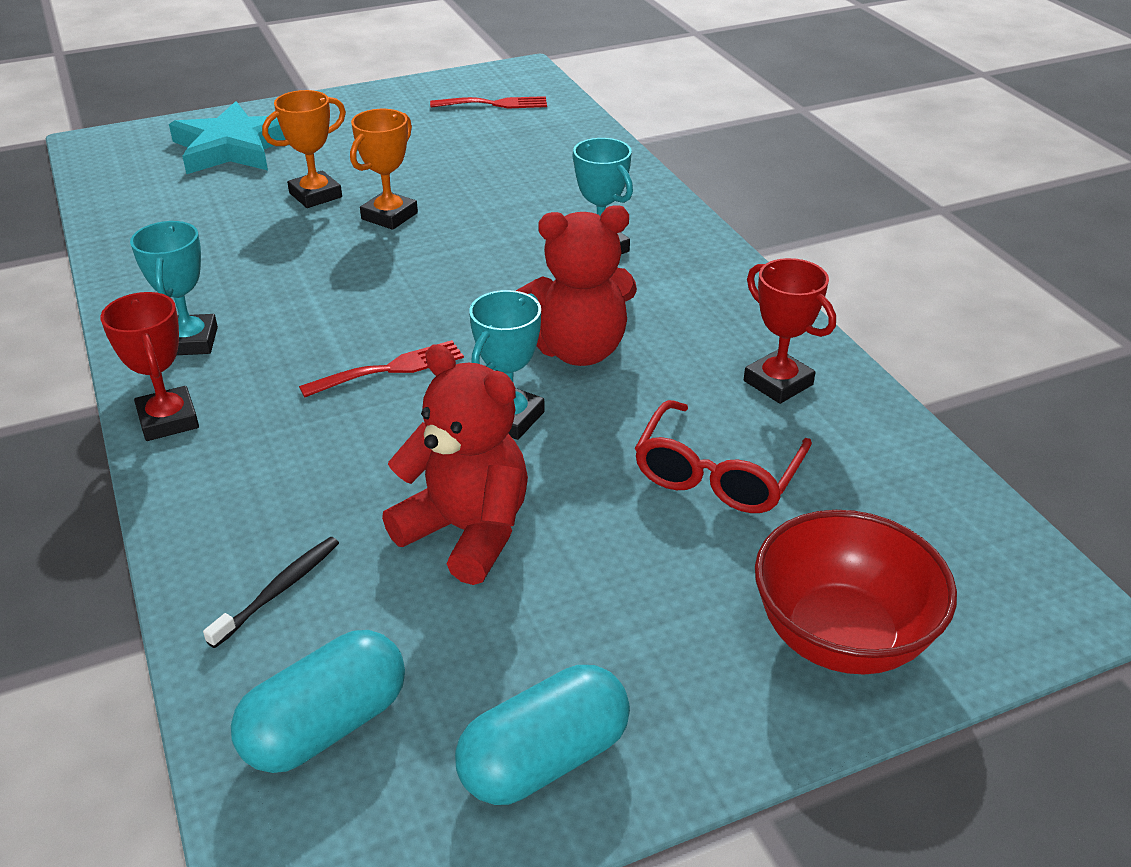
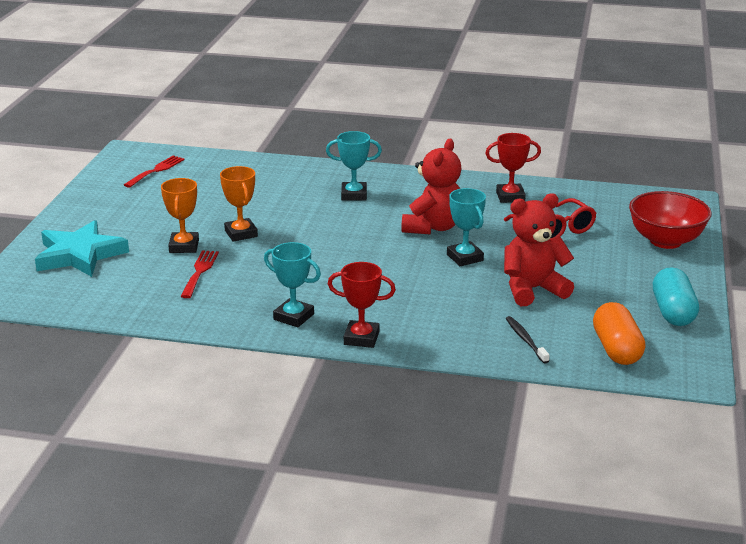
camera: 55 degrees left, 10 degrees down
turquoise capsule [231,630,405,773] -> orange capsule [593,302,646,365]
red fork [299,340,464,397] -> red fork moved to [181,250,219,298]

